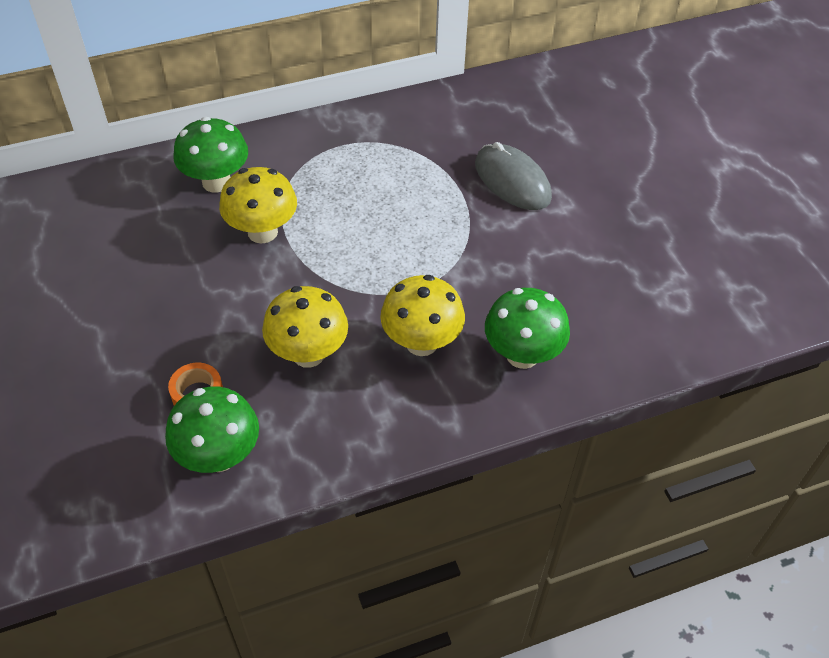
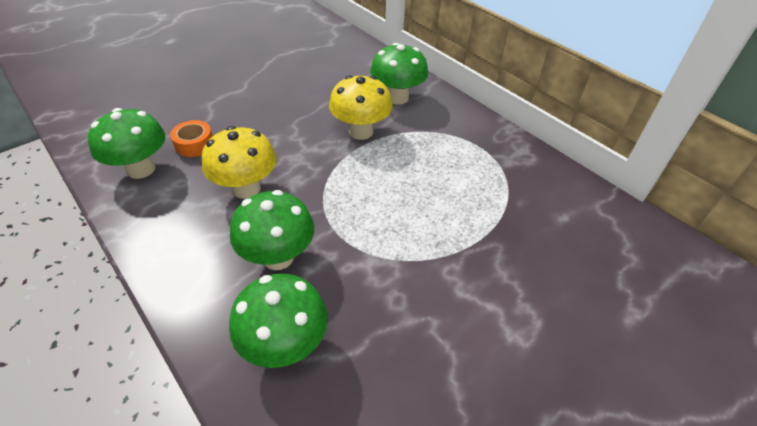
camera: 70 degrees right, 5 degrees down
yellow mushroom [380,275,465,356] -> green mushroom [230,190,314,270]
grey mouse [475,142,552,210] -> none

